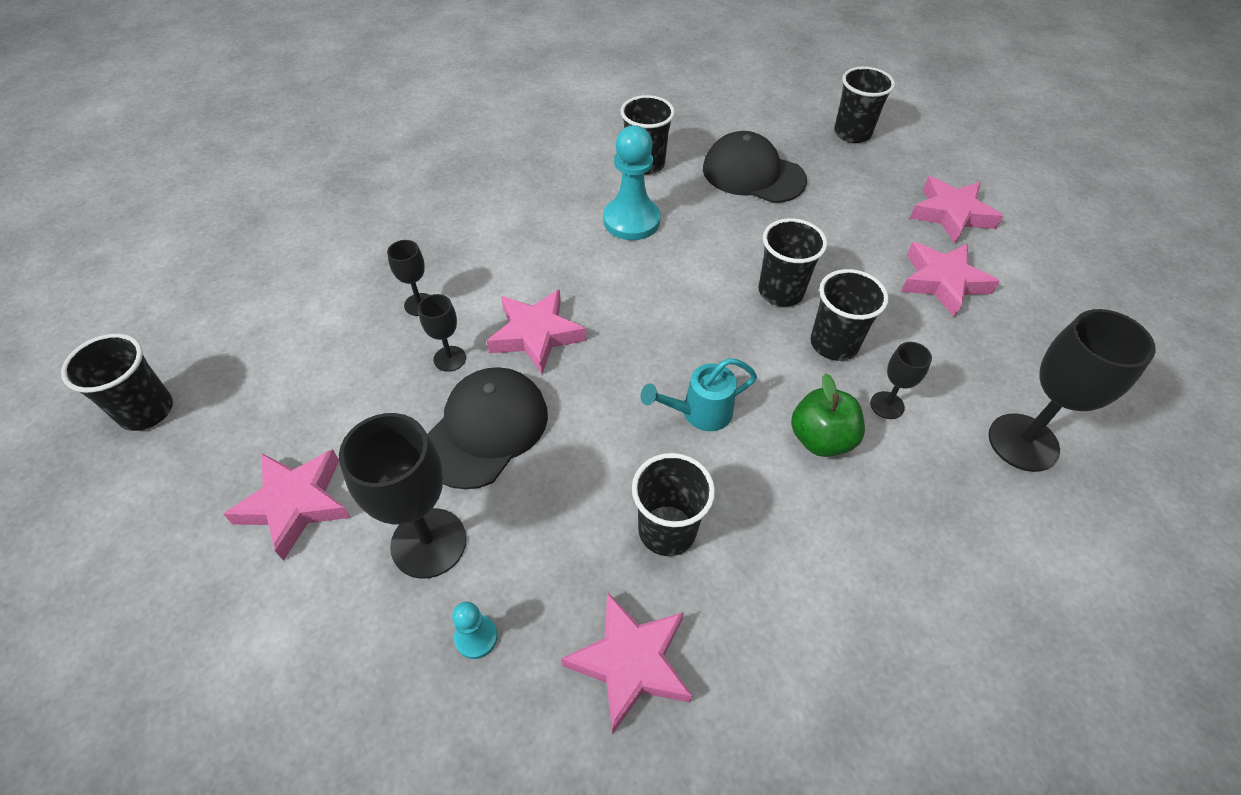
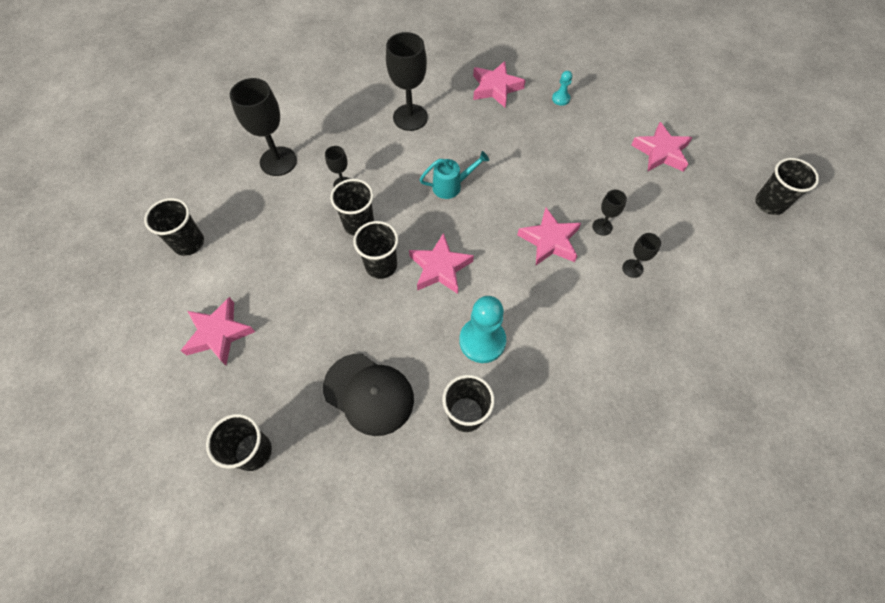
camera: 175 degrees left, 10 degrees up
black goblet [339,413,466,579] -> black goblet moved to [386,32,428,131]
black cap [428,367,548,489] -> none
black cup [632,453,715,556] -> black cup moved to [144,198,204,256]
green apple [791,373,865,457] -> none
pink star [901,242,1000,317] -> pink star moved to [409,233,474,294]

